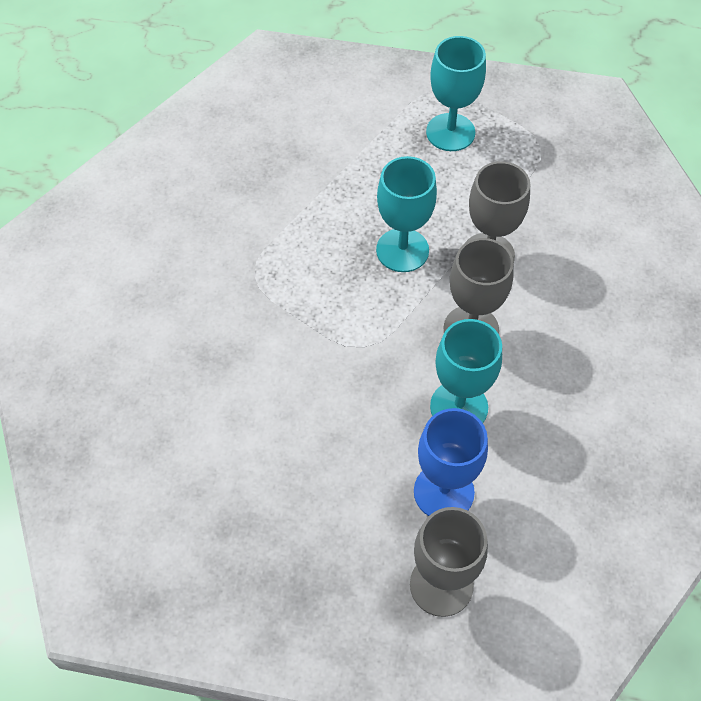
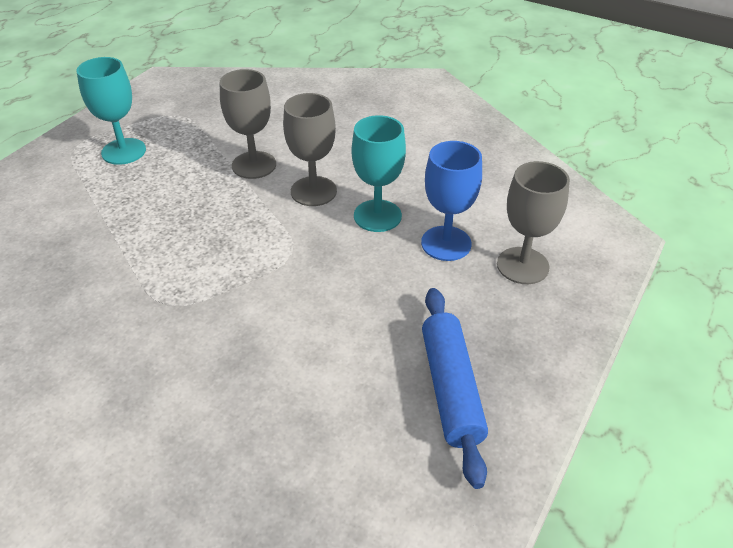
camera: 70 degrees left, 15 degrees down
turquoise goblet [376,156,437,272] -> none
none -> blue rolling pin [422,288,488,489]

